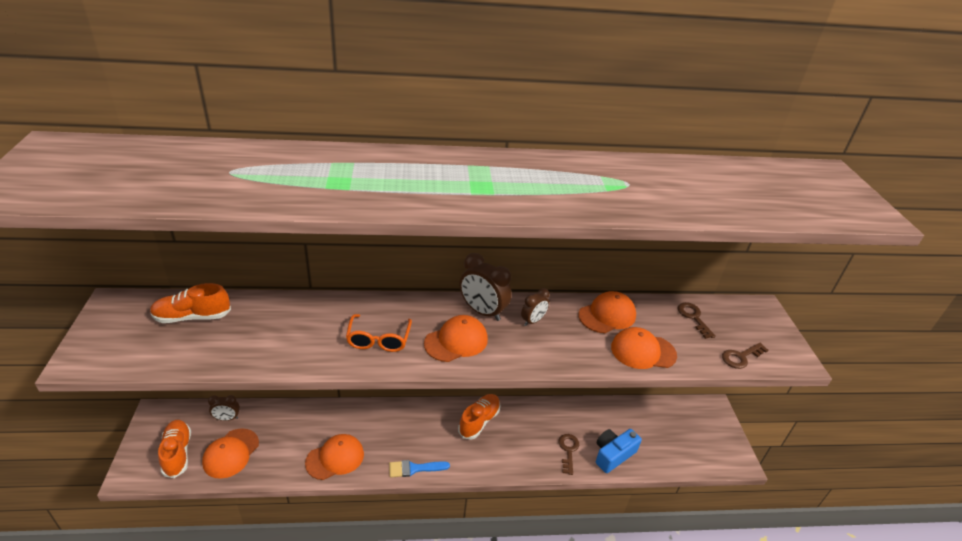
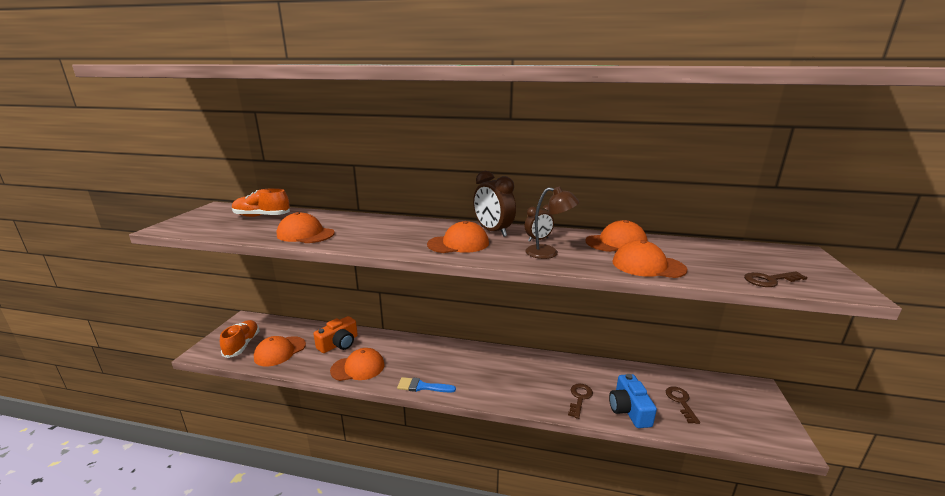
camera: 20 degrees right, 15 degrees down
brown clock [208,395,240,421] -> none
orange glasses [346,314,412,352] -> none
orange shoe [458,394,500,439] -> none
blue camera [596,429,642,473] -> blue camera turned 75 degrees counterclockwise [609,374,657,428]
brown key [678,302,716,339] -> brown key moved to [666,386,700,424]
none -> orange cap [277,212,335,243]
none -> orange camera [314,316,358,353]
none -> brown lamp [525,187,579,259]

